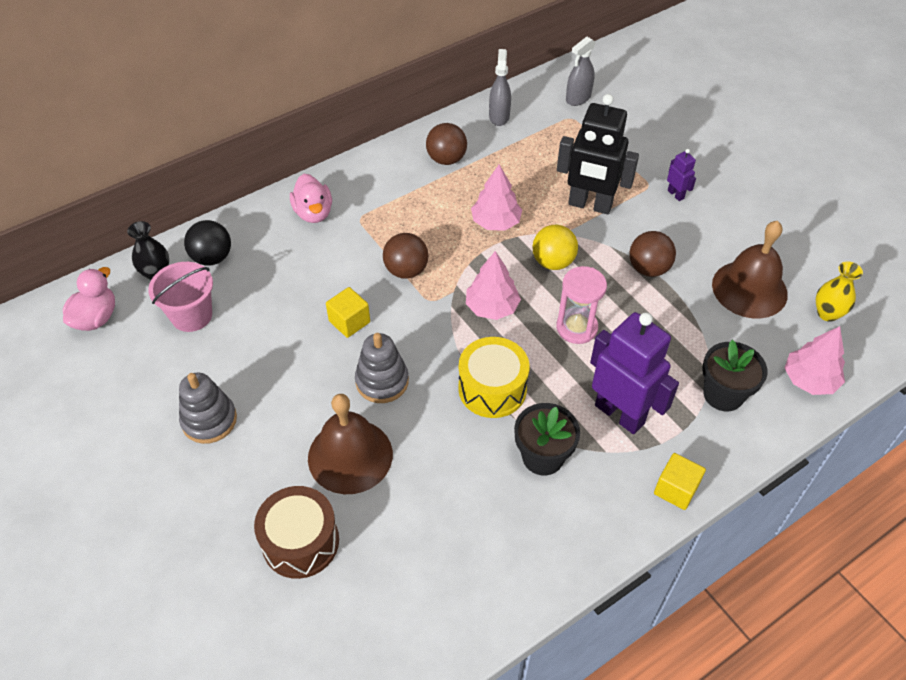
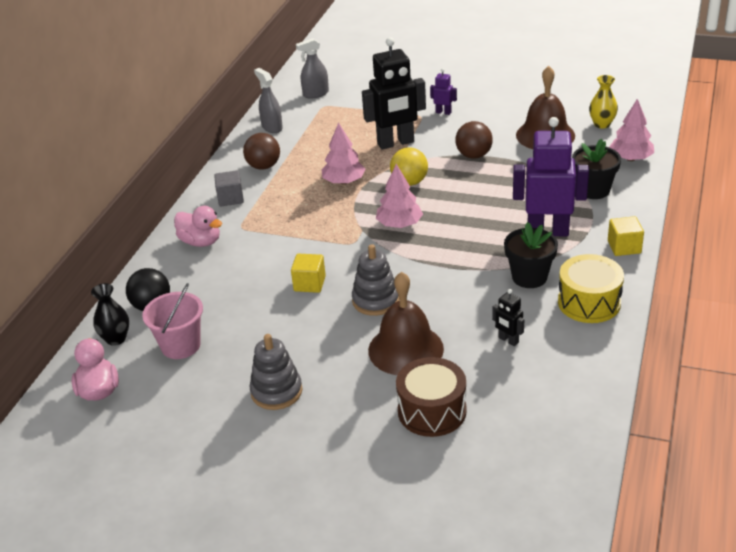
camera: 35 degrees left, 15 degrees down
brown ball [383,233,428,279] -> none
yellow drum [458,337,530,418] -> yellow drum moved to [558,254,624,323]
pink hourglass [556,266,607,344] -> none
grey spray bottle [566,37,596,106] -> grey spray bottle turned 60 degrees clockwise [296,38,329,99]
none -> grey cube [214,170,244,206]
none -> black robot [492,289,524,346]

